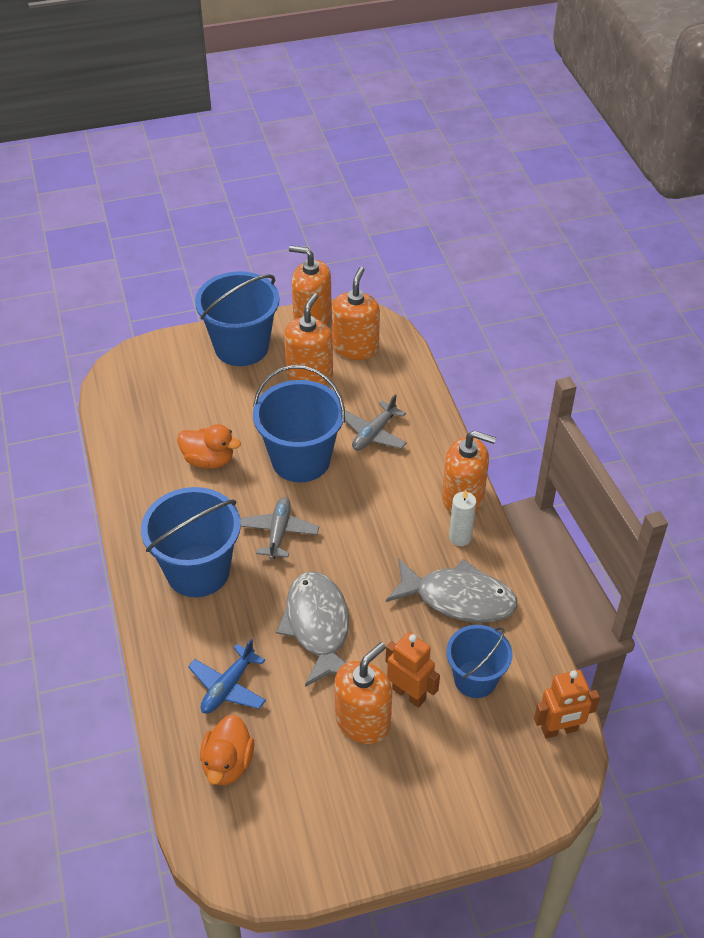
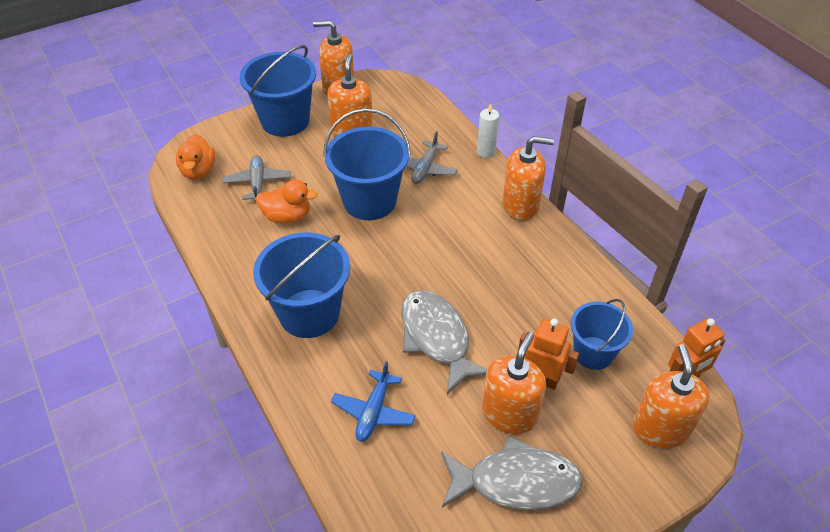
camera: 15 degrees left, 0 degrees up
orange duck [200,714,254,785] -> orange duck moved to [176,134,215,180]
grey plane [240,497,319,560] -> grey plane moved to [223,155,291,202]
orange soap dispenser [332,267,380,360] -> orange soap dispenser moved to [633,344,710,448]
grey fish [386,559,518,623] -> grey fish moved to [441,435,583,510]
white candle [449,490,476,546] -> white candle moved to [477,103,499,158]

